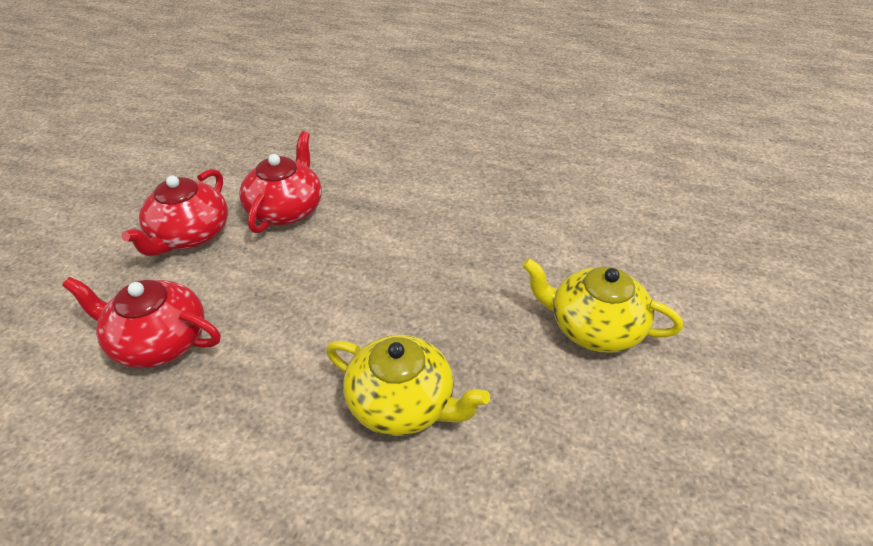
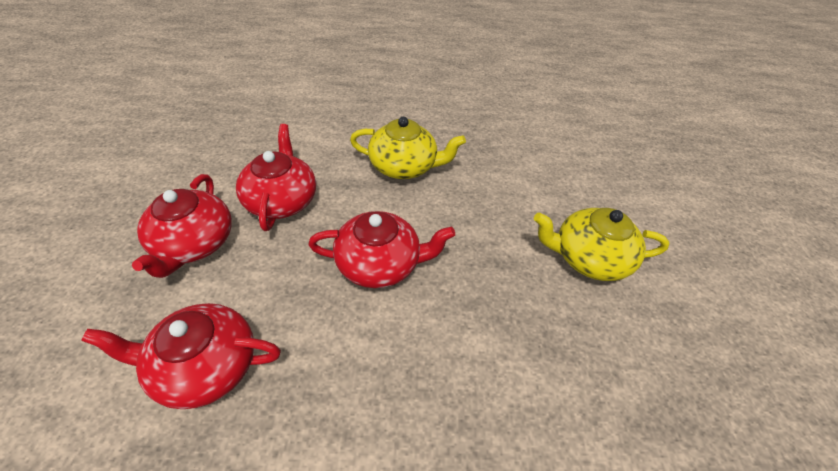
camera: 20 degrees left, 5 degrees up
yellow teapot [326,335,490,436] -> yellow teapot moved to [350,117,466,179]
none -> red teapot [308,211,455,288]

